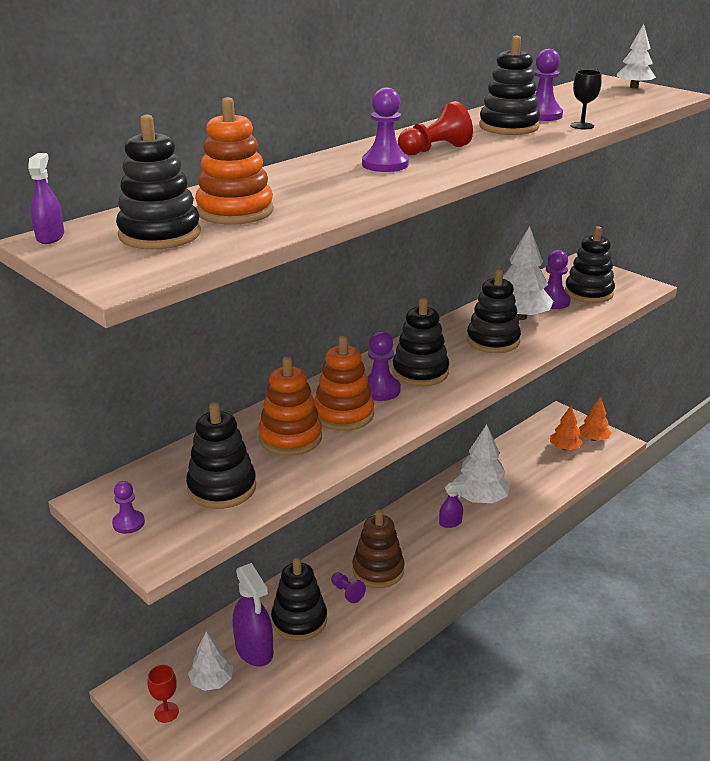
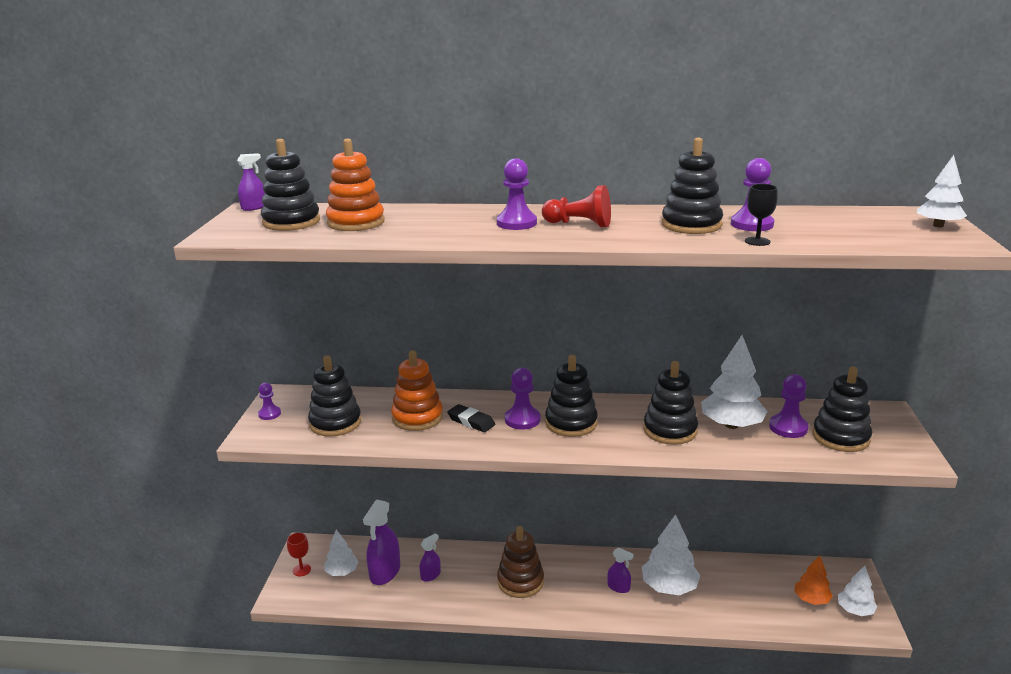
camera: 50 degrees right, 5 degrees down
black stacking toy [271,558,327,641] -> purple spray bottle [419,533,441,582]
orange stacking toy [314,335,374,431] -> black eraser [447,404,496,432]
purple pawn [331,572,366,603] -> none
orange tree [579,397,611,441] -> white tree [838,566,877,616]

